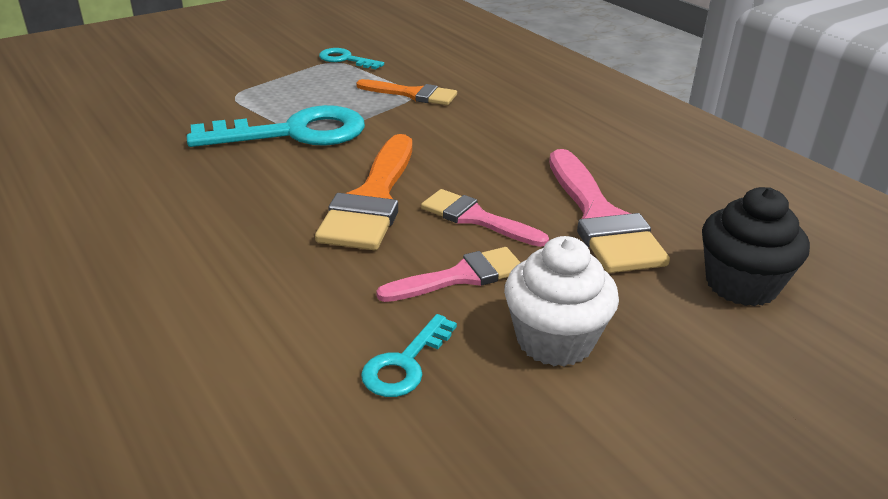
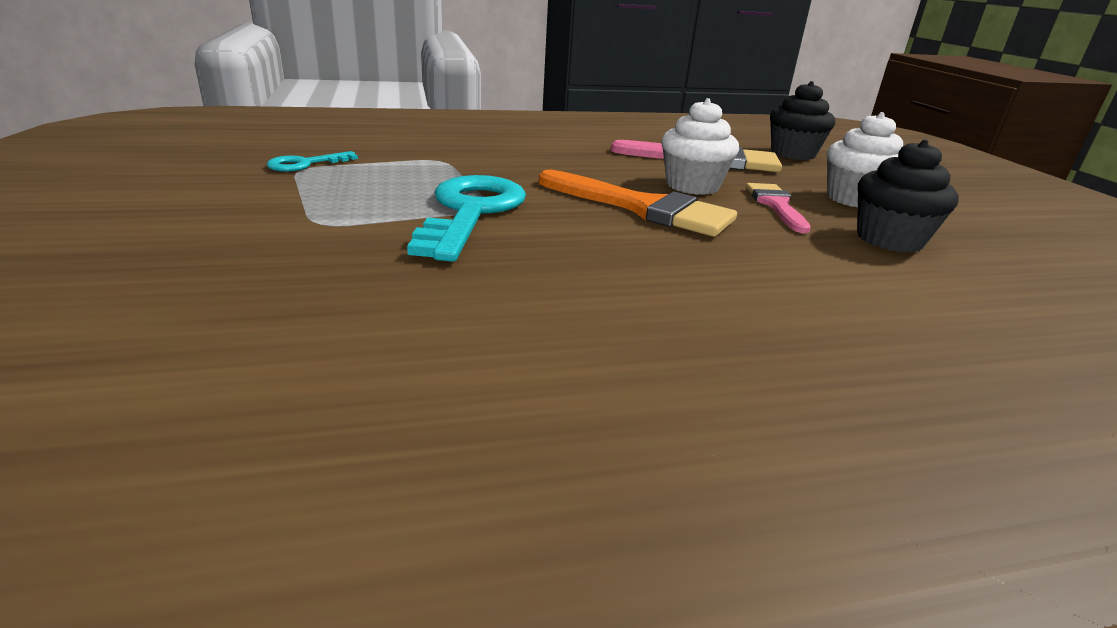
camera: 70 degrees left, 5 degrees down
orange brush [356,79,457,105] -> none
turquoise key [361,314,457,397] -> black cupcake [857,140,959,253]
pink brush [421,189,549,247] -> white cupcake [661,98,739,195]

